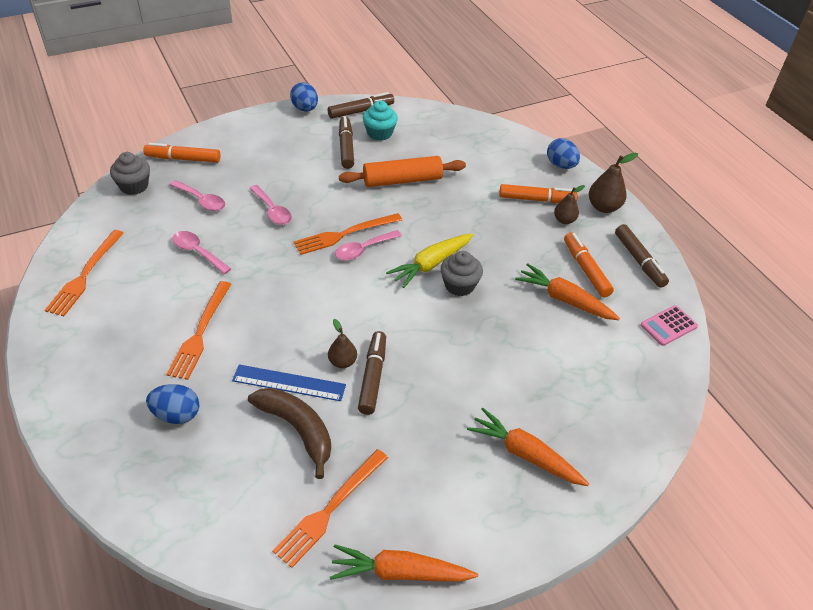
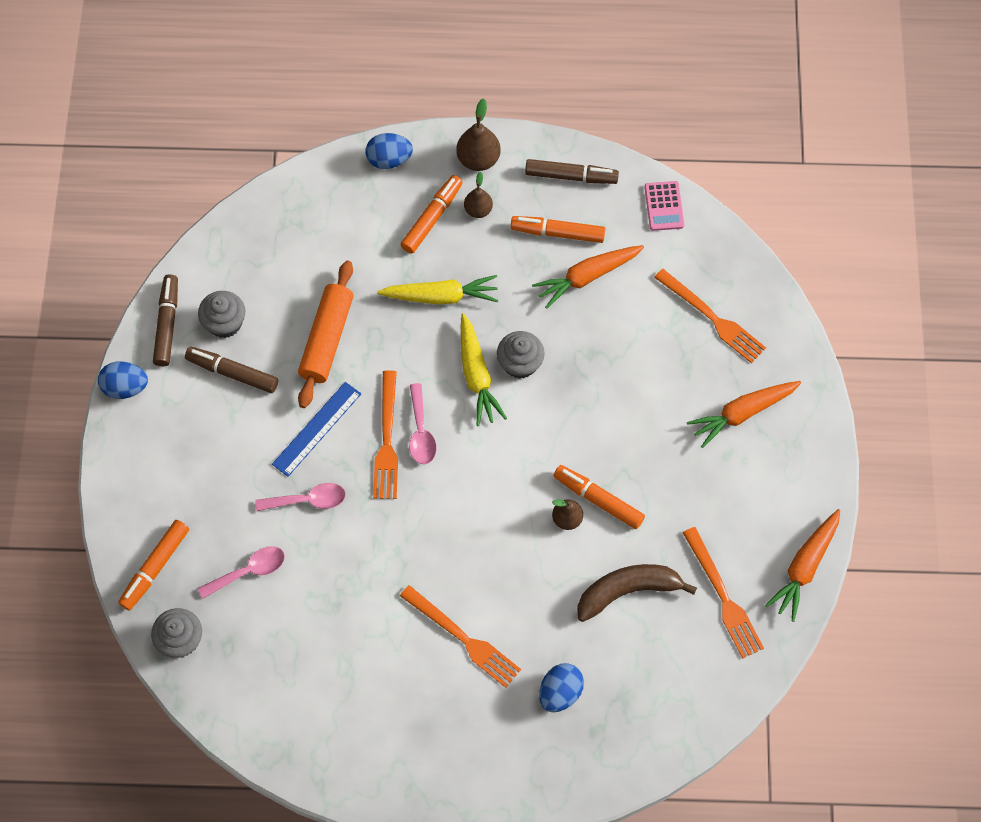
camera: 60 degrees left, 20 degrees up
orange fork [45,230,124,316] -> orange fork moved to [654,269,766,363]
pink spoon [172,231,231,274] -> none
blue ruler [232,364,346,401] -> blue ruler moved to [272,382,361,477]
brown marker [358,331,386,415] -> orange marker [553,465,645,529]
turquoise cupcake [363,101,398,141] -> grey cupcake [198,291,245,338]
none -> yellow carrot [377,275,498,305]

